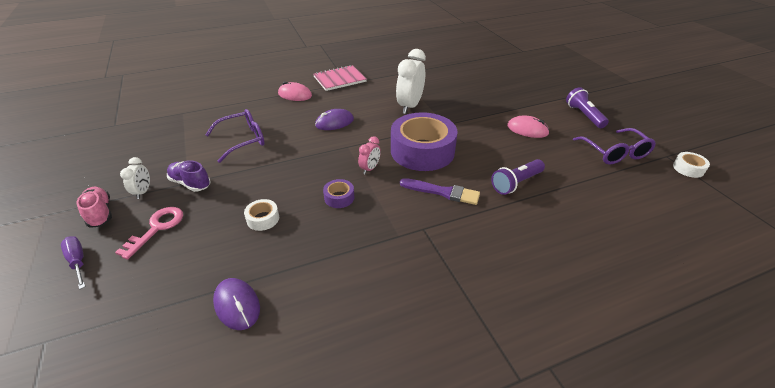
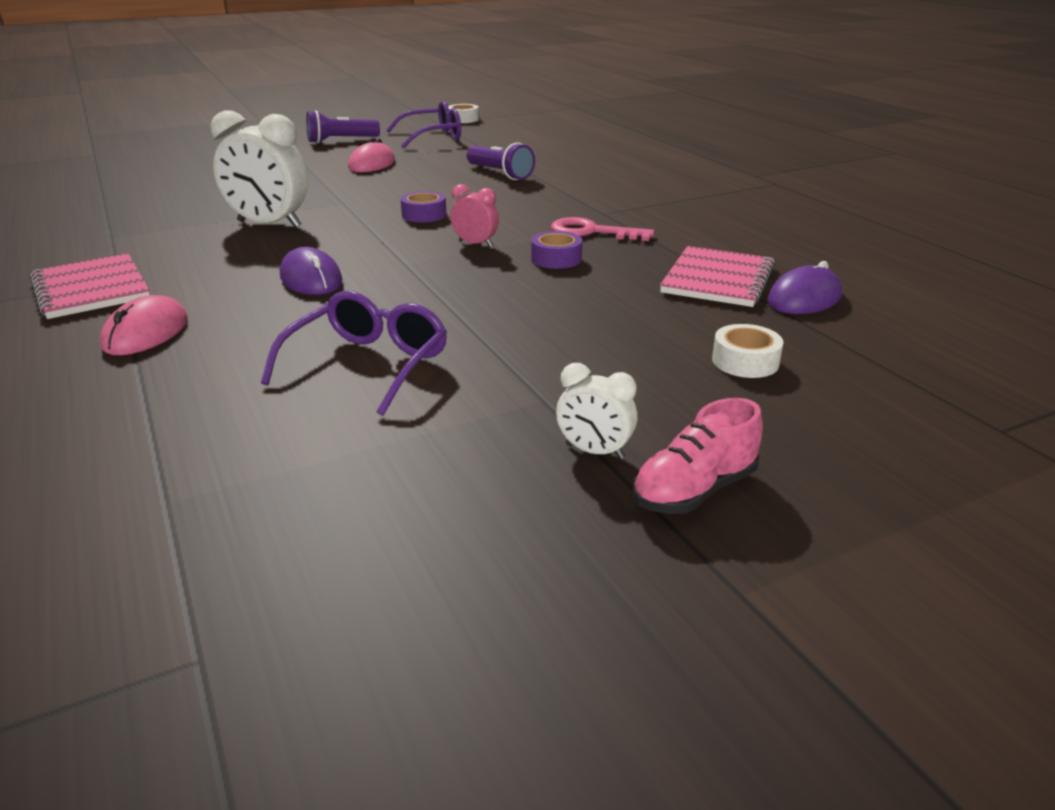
camera: 95 degrees left, 10 degrees down
purple screwdriver [61,236,85,289] -> none
pink key [115,207,183,260] -> pink key moved to [551,217,655,241]
white clock [120,157,150,199] -> white clock turned 150 degrees counterclockwise [556,363,637,459]
purple shoe [167,160,211,192] -> none
purple glasses [205,109,265,163] -> purple glasses turned 60 degrees clockwise [261,291,447,416]
white tape [244,199,279,231] -> white tape moved to [712,324,783,378]
purple tape [391,112,458,171] -> purple tape [400,191,446,222], size x0.41
purple brush [400,178,480,205] -> none
none -> pink notebook [660,246,775,307]

